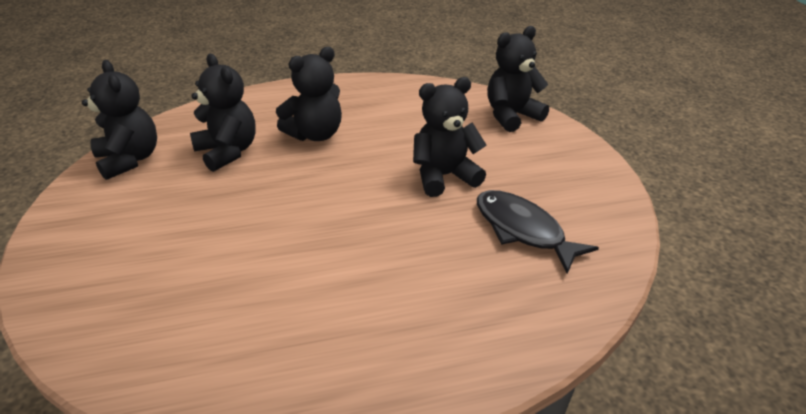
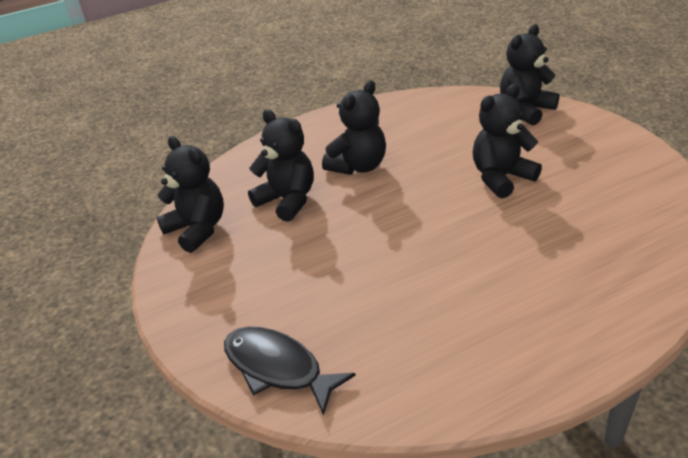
camera: 10 degrees left, 0 degrees up
black fish [477,190,599,274] -> black fish moved to [224,327,356,416]

